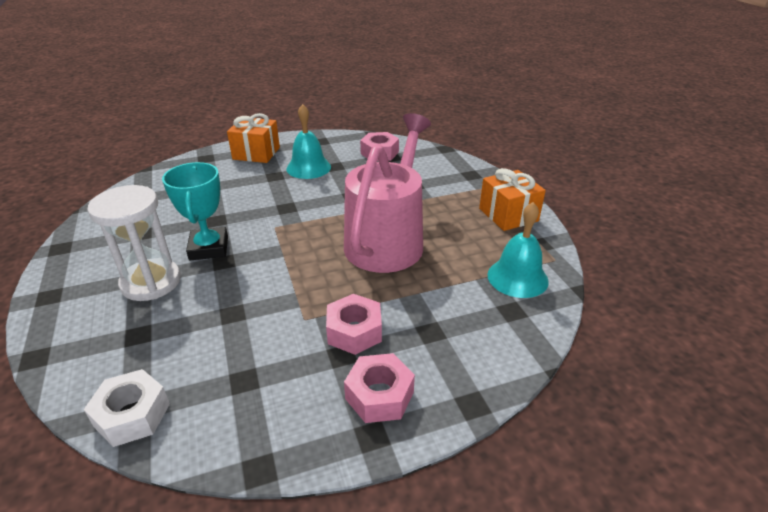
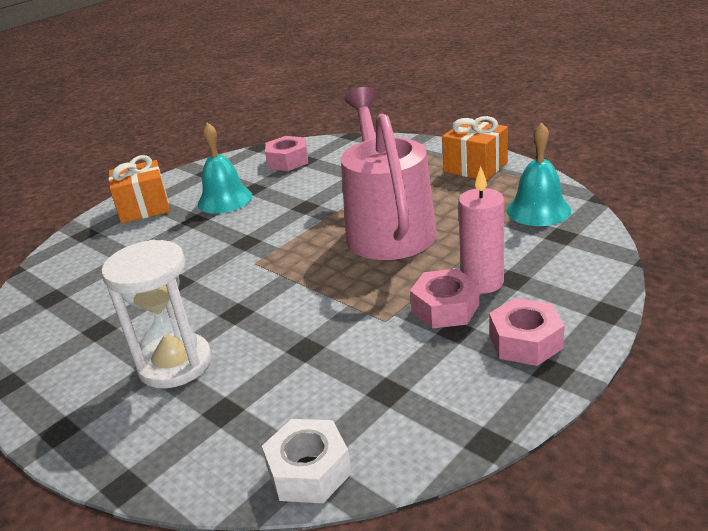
camera: 25 degrees left, 5 degrees down
turquoise trophy [162,162,228,260] -> none
none -> pink candle [458,166,504,294]

